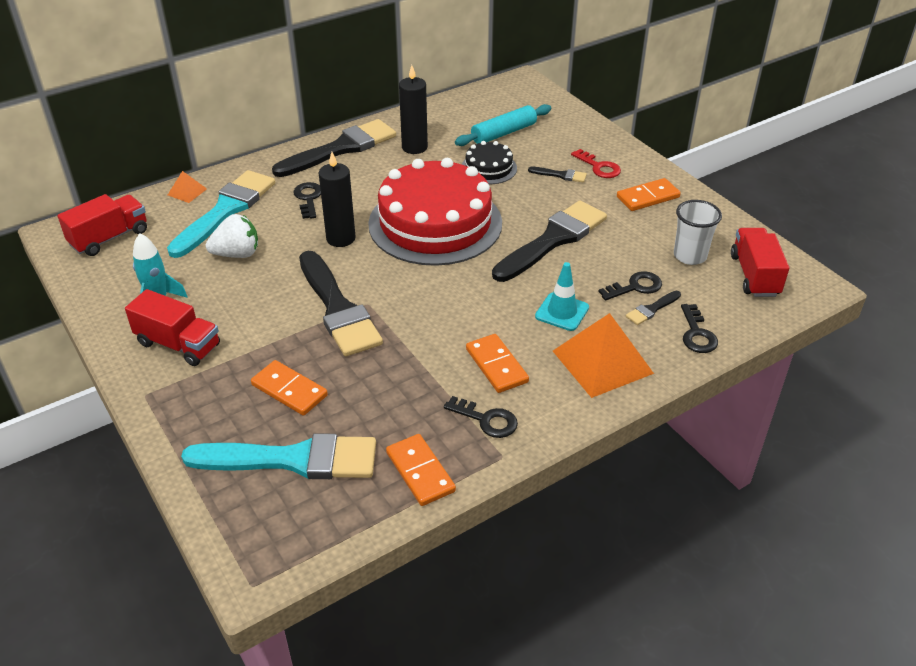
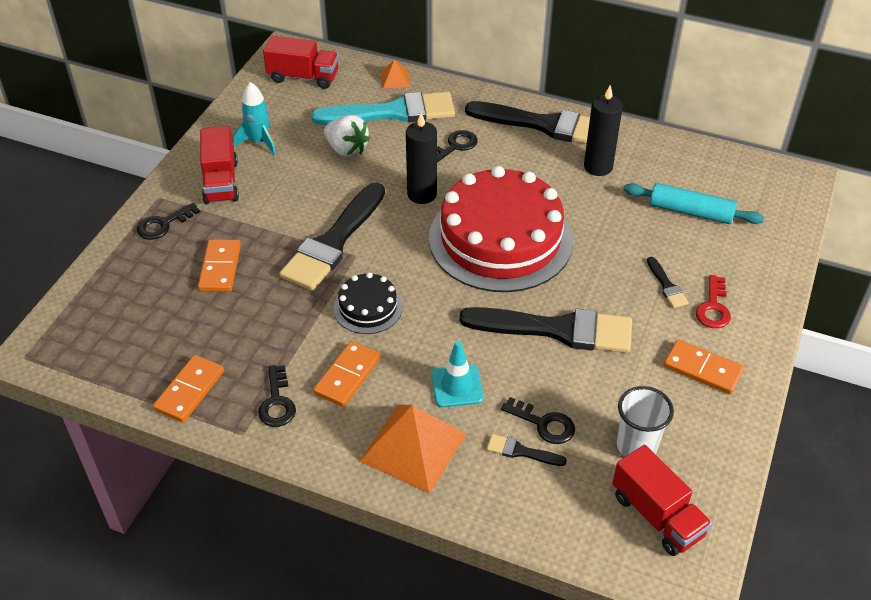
camera: 55 degrees right, 5 degrees up
turquoise brush [181,433,376,479] -> none
black cake [461,141,517,184] -> black cake moved to [333,272,403,334]
black key [681,304,718,353] -> black key moved to [137,202,200,240]
red truck [731,228,789,297] -> red truck turned 90 degrees clockwise [612,445,712,556]

